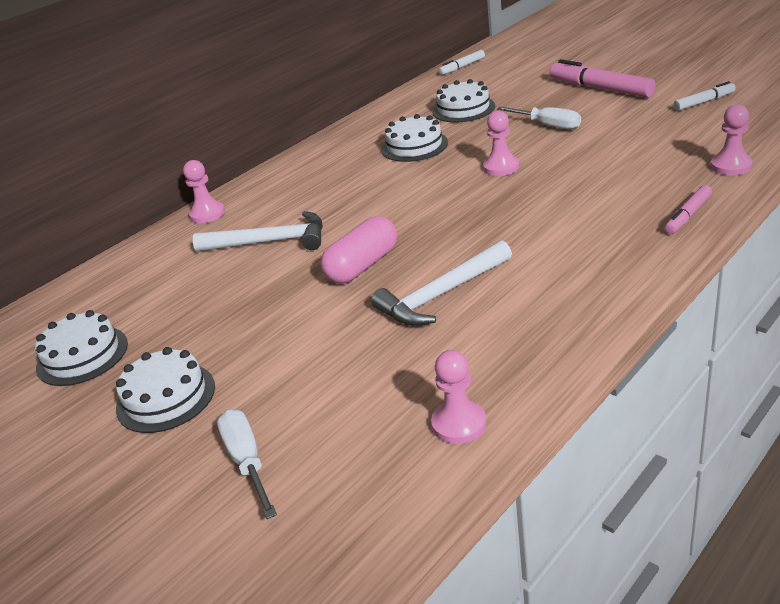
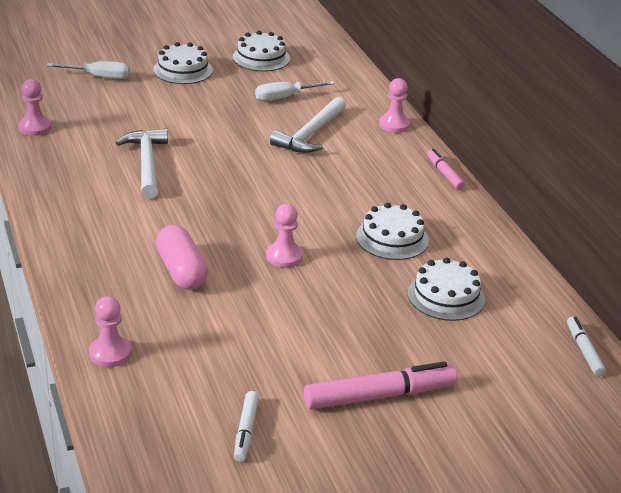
camera: 110 degrees right, 0 degrees up
pink capsule [321,216,397,284] -> pink capsule moved to [156,225,208,290]
white screwdriver [497,107,581,130] -> white screwdriver moved to [255,81,335,101]
pink marker [665,185,712,234] -> pink marker moved to [427,149,465,190]

